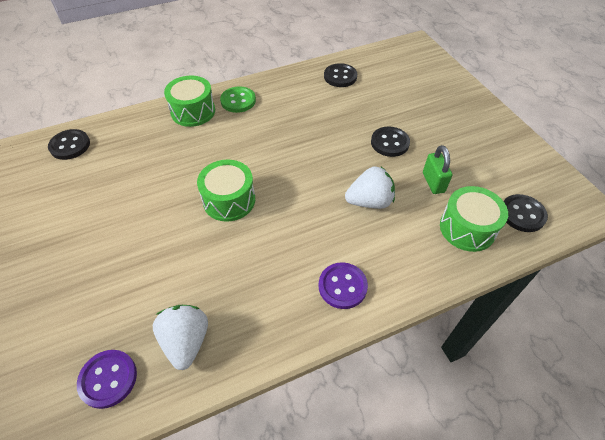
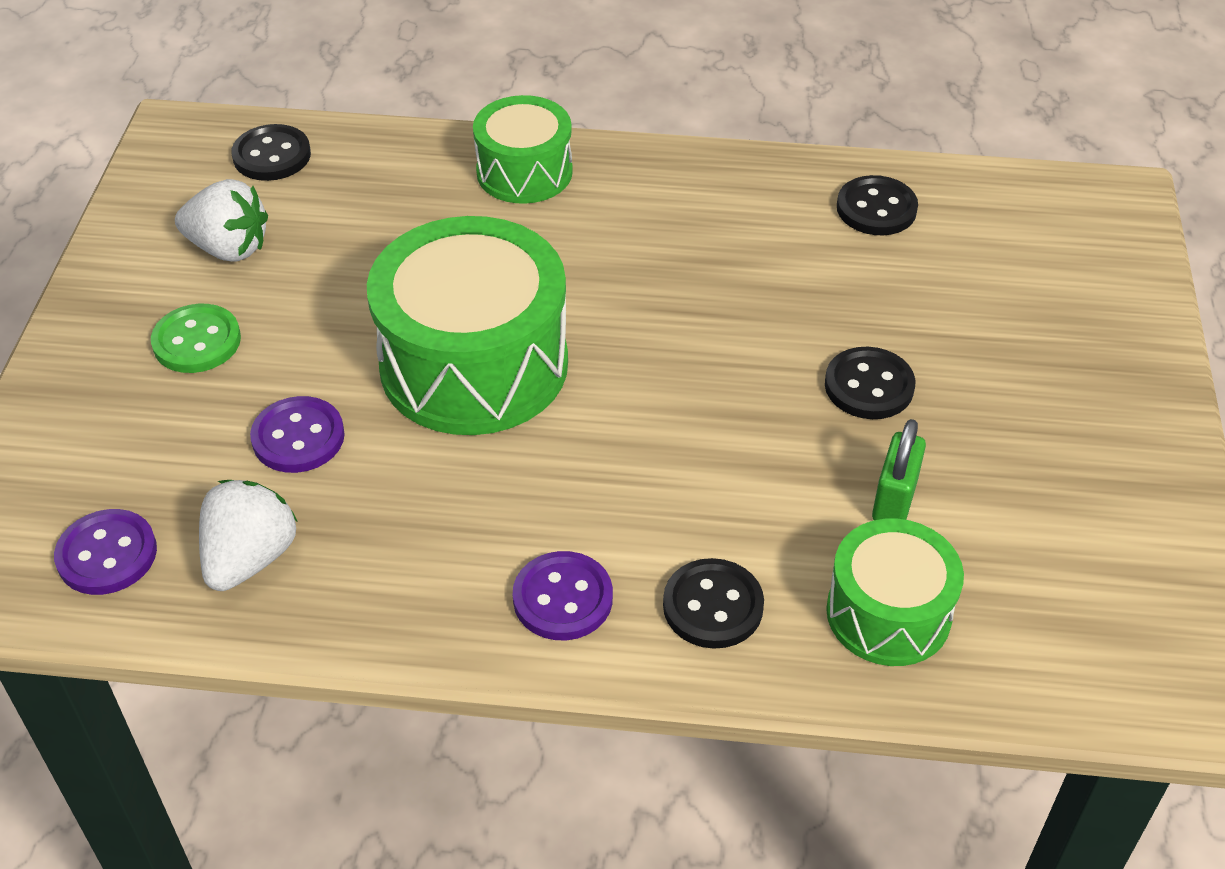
camera: 30 degrees right, 5 degrees down
green drum [197,160,255,222] -> green drum [367,216,568,435], size x1.74
green button [220,86,256,113] -> green button moved to [151,304,241,373]
white strawberry [345,167,395,209] -> white strawberry moved to [175,179,268,262]
black button [504,194,548,232] -> black button moved to [663,558,764,649]
none -> purple button [250,396,345,473]

